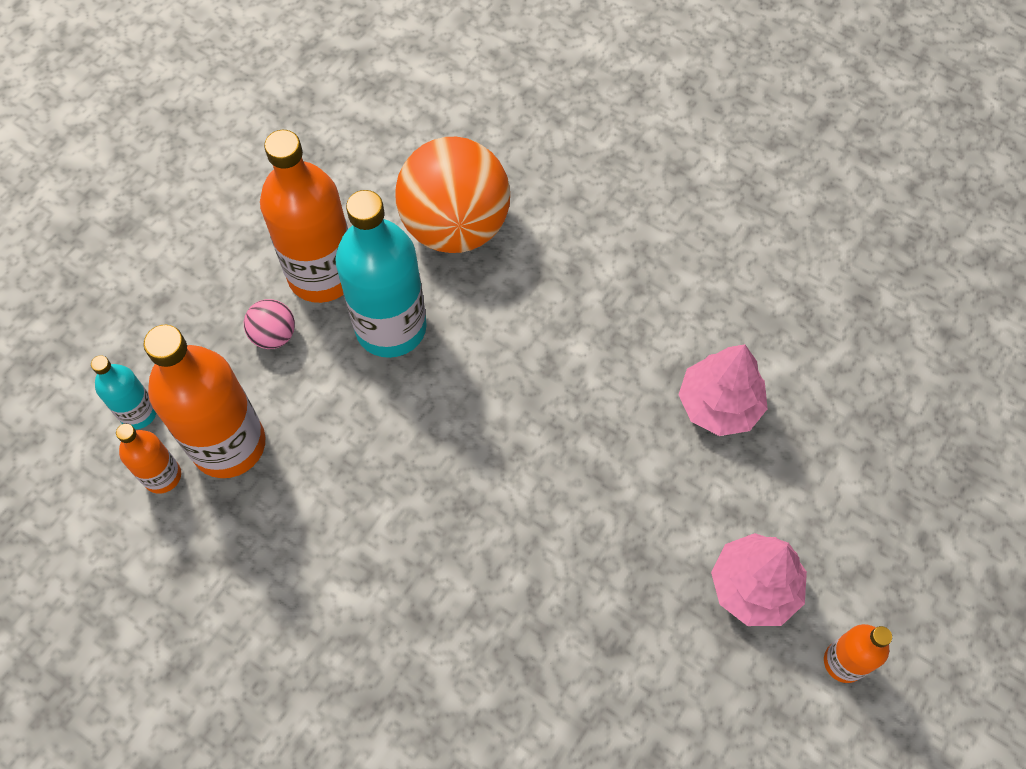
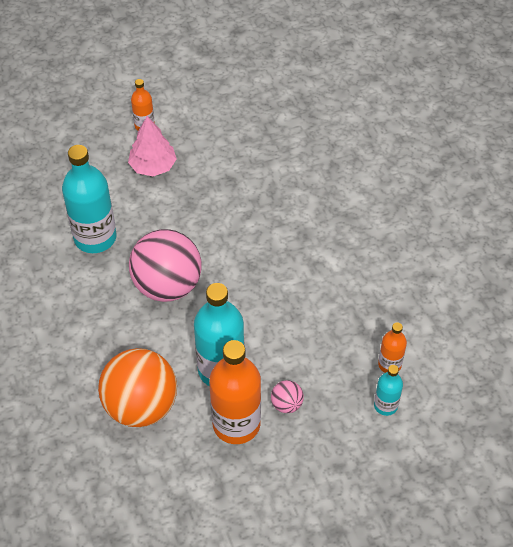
camera: 145 degrees left, 10 degrees down
orange bottle [143,325,265,478] -> none
pink tree [678,344,768,436] -> turquoise bottle [62,145,116,253]
none -> pink ball [129,229,202,302]

